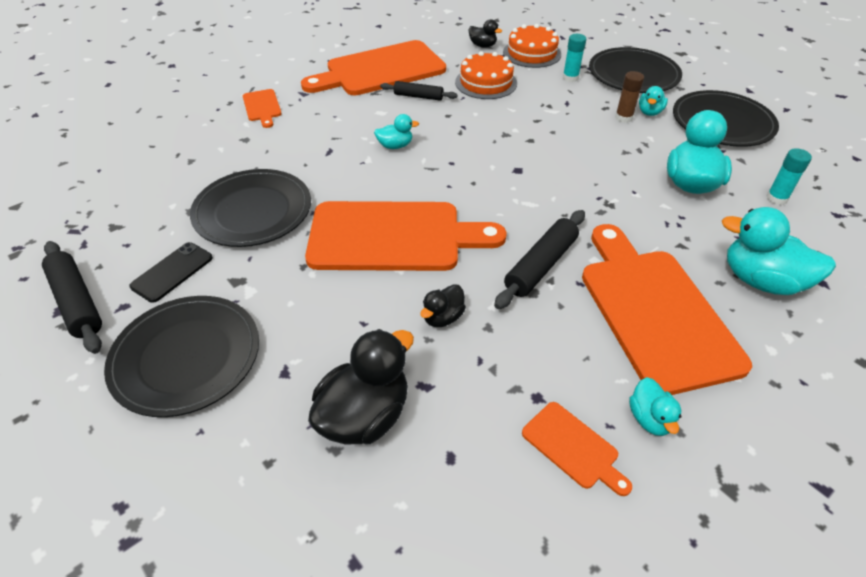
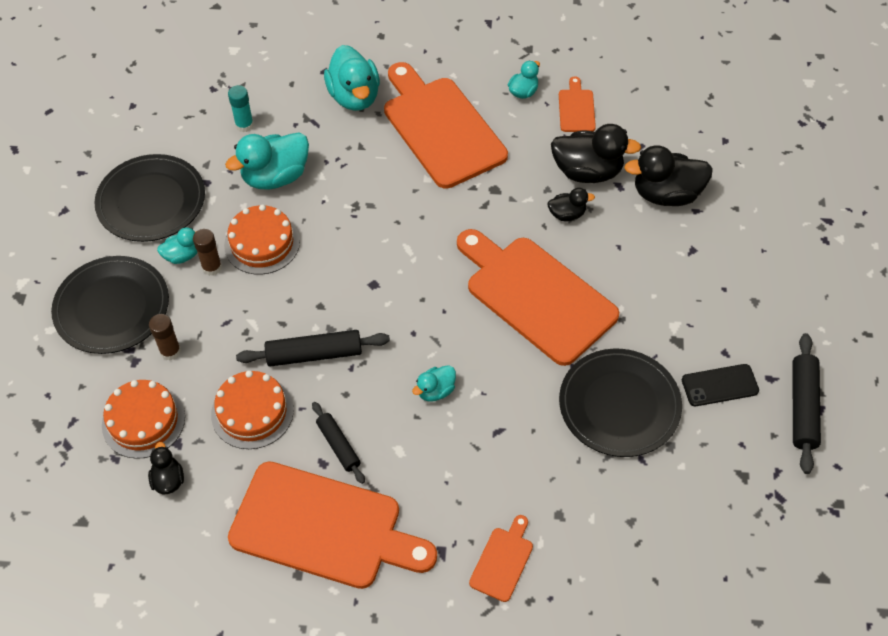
camera: 135 degrees left, 10 degrees up
black plate [104,296,259,417] -> none
turquoise duck [374,114,419,149] -> turquoise duck turned 75 degrees counterclockwise [412,365,456,402]
black rolling pin [494,210,585,309] -> black rolling pin moved to [236,330,390,367]
turquoise glue stick [563,34,586,82] -> brown glue stick [149,314,181,361]
orange cutting board [582,224,752,395] -> orange cutting board turned 120 degrees clockwise [384,62,508,189]
none -> orange cake [224,204,300,275]
none -> black duck [551,124,641,183]

